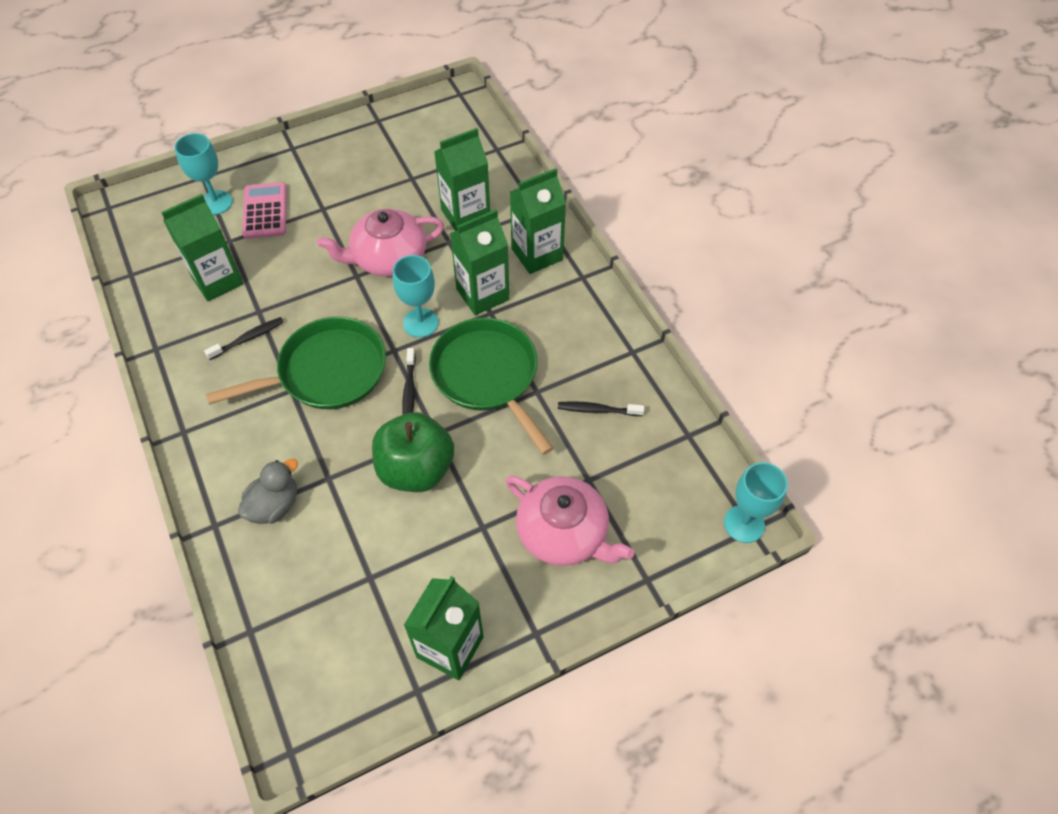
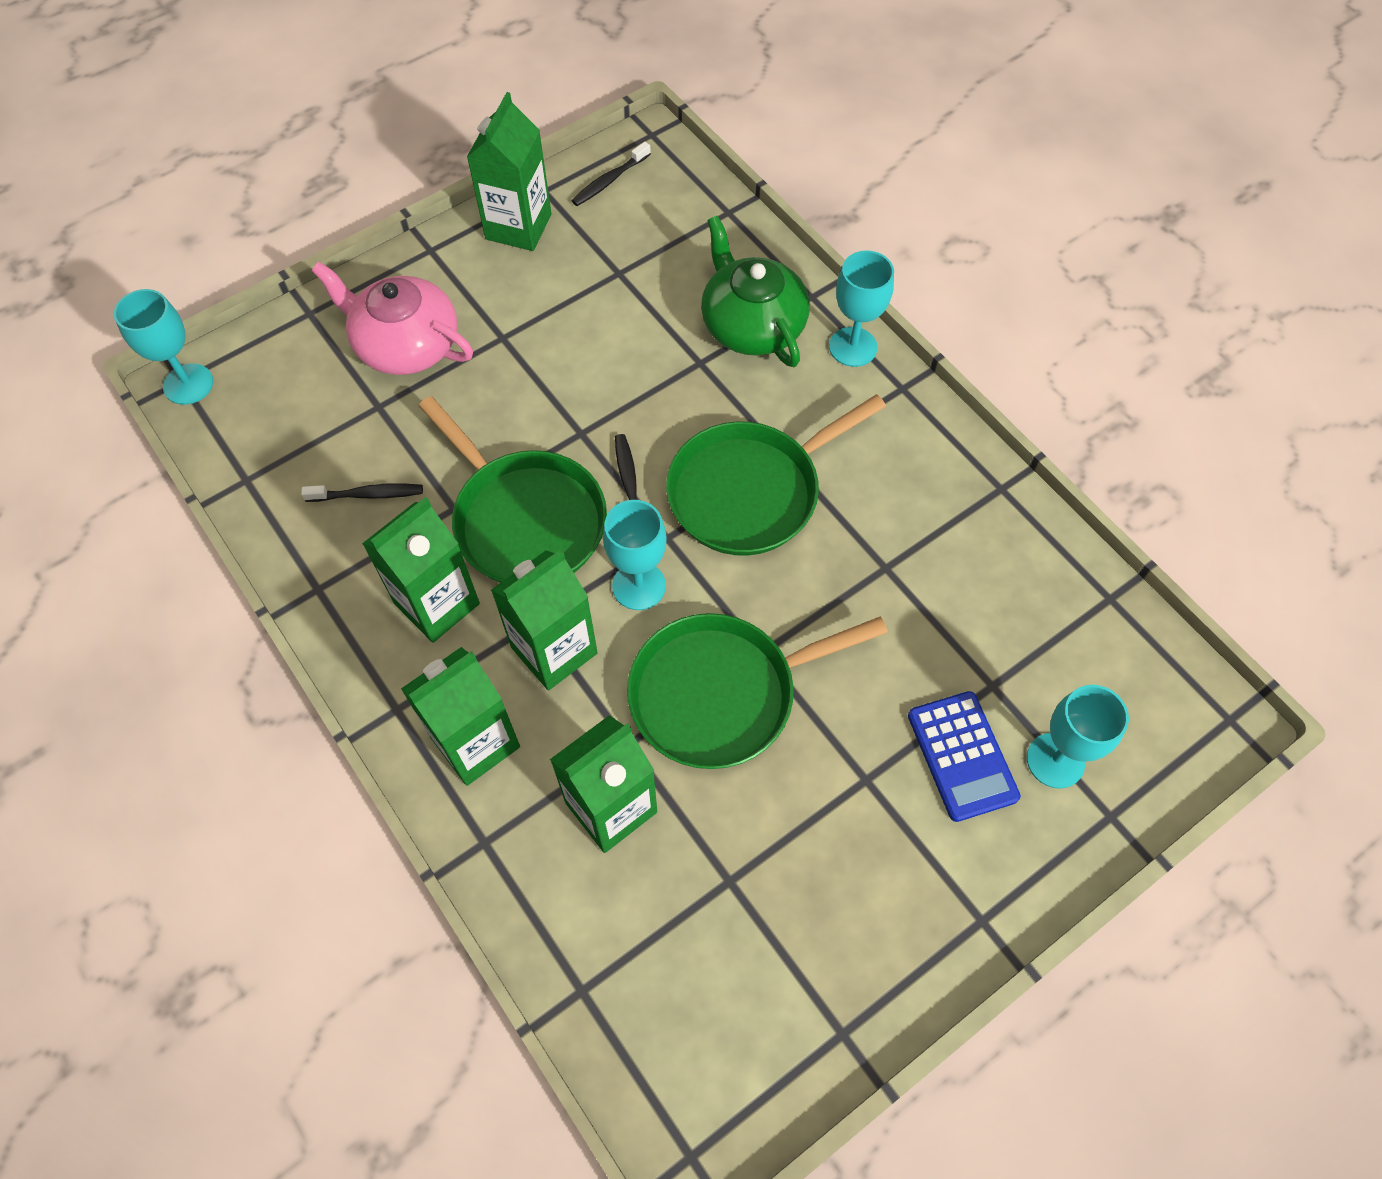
camera: 170 degrees right, 5 degrees up
green carton [161,194,243,301] -> green carton moved to [362,497,480,643]
black toothbrush [204,317,284,360] -> black toothbrush moved to [571,142,651,206]
grey duck [238,459,298,524] -> green teapot [701,216,810,367]
pink calculator [242,182,287,239] -> blue calculator [908,691,1021,822]
pink teapot [317,209,444,276] -> green pan [627,613,888,769]
green apple [372,412,454,492] -> none
none -> turquoise goblet [829,250,894,367]

